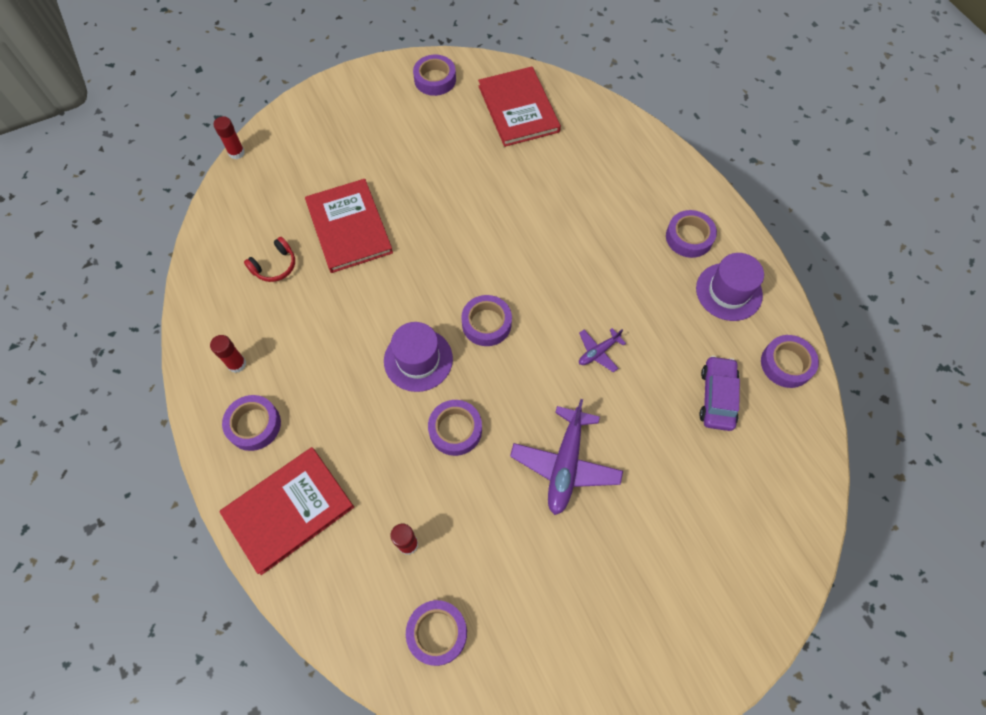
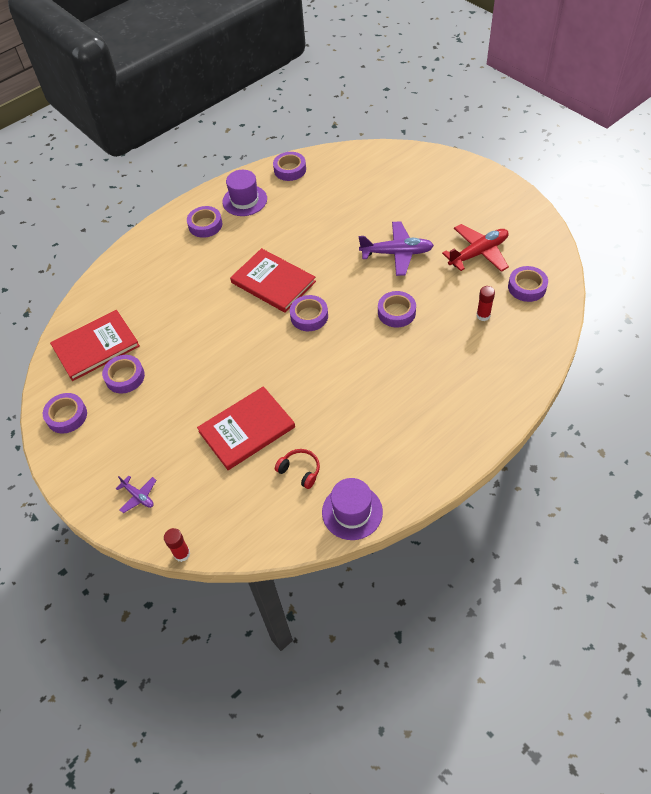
camera: 100 degrees left, 10 degrees down
red glue stick [210,335,246,373] -> none
red book [219,447,354,575] -> red book moved to [230,248,316,313]
purple tape [222,395,281,451] -> purple tape moved to [102,355,145,393]
purple hat [384,322,453,392] -> purple hat moved to [322,478,383,540]
purple plane [579,328,626,372] -> purple plane moved to [116,476,156,513]
purple car [699,356,740,431] -> none
none -> red plane [442,224,509,272]

